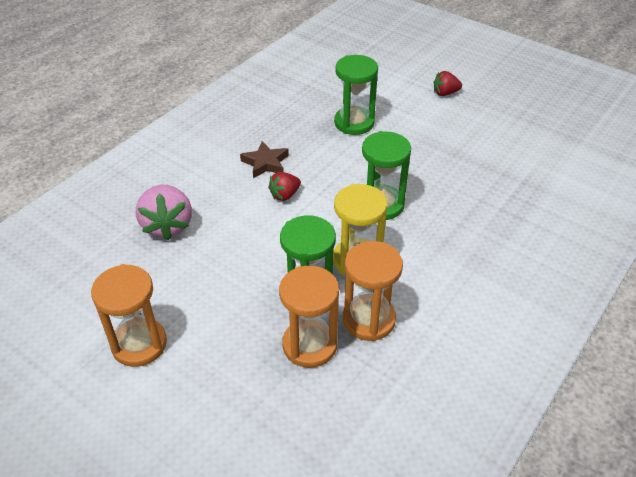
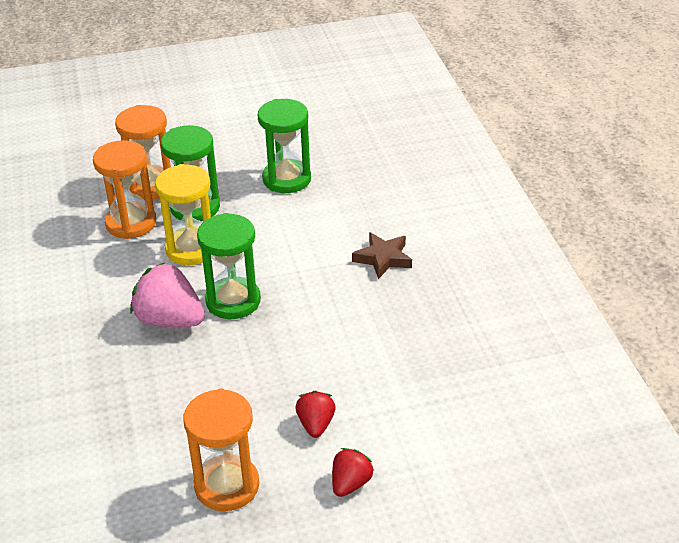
camera: 130 degrees right, 5 degrees down
orange hourglass [91,264,167,367] -> orange hourglass moved to [183,389,259,511]
pink strawberry [136,185,192,240] -> pink strawberry moved to [130,262,205,327]
red strawberry [268,172,301,201] -> red strawberry moved to [296,391,336,438]
green hourglass [334,55,378,135] -> green hourglass moved to [258,99,311,193]

